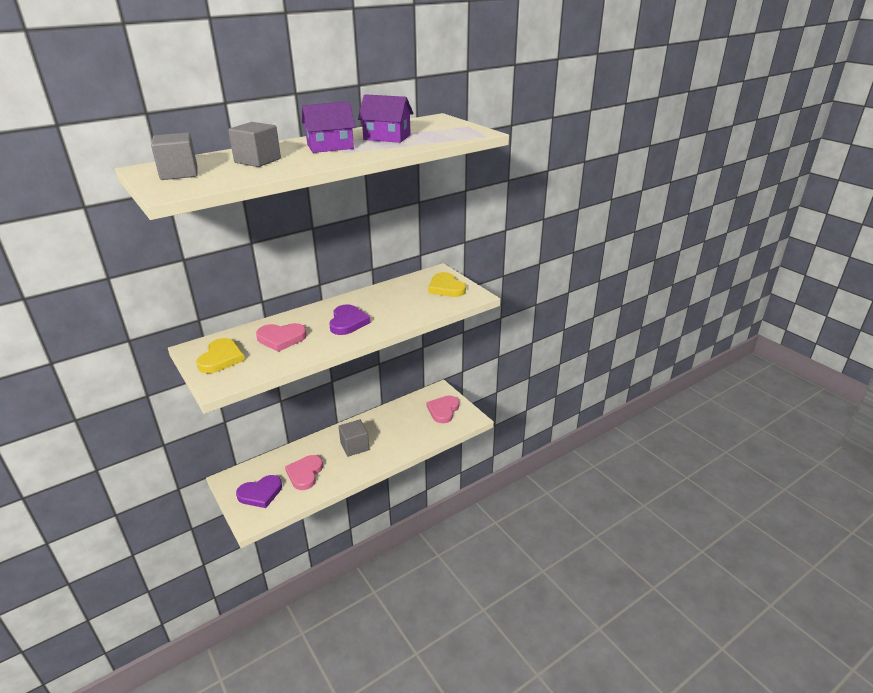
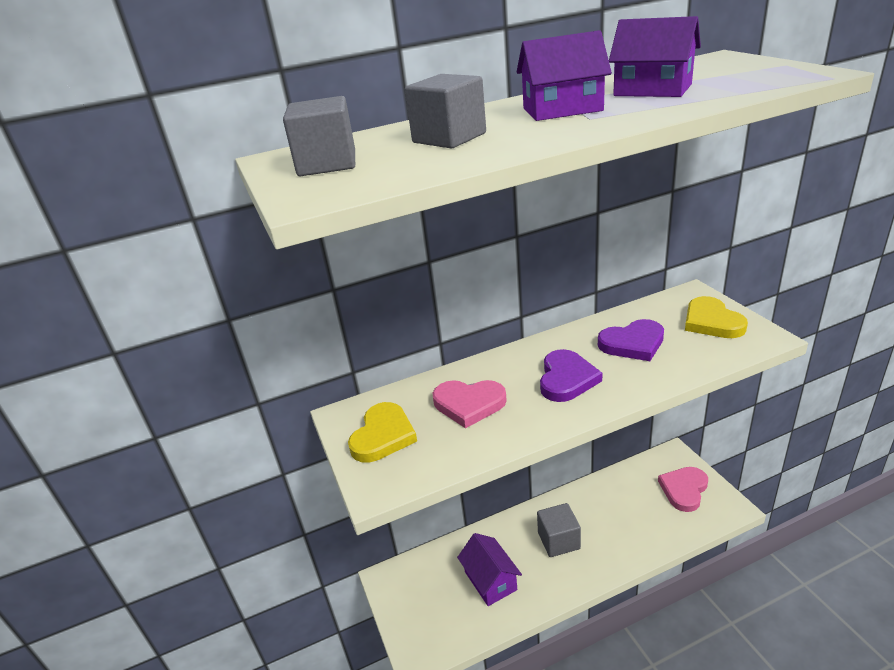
camera: 15 degrees right, 0 degrees up
purple heart [236,475,282,508] -> purple heart moved to [598,319,664,361]
pink heart [285,455,323,490] -> purple house [457,533,522,606]

